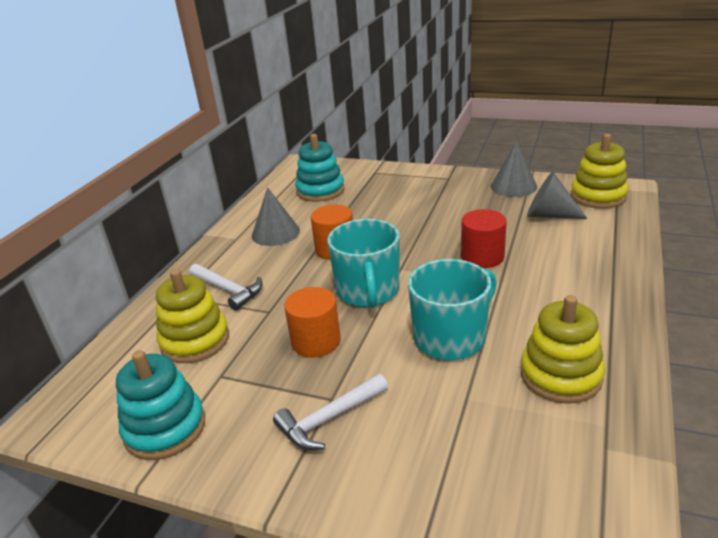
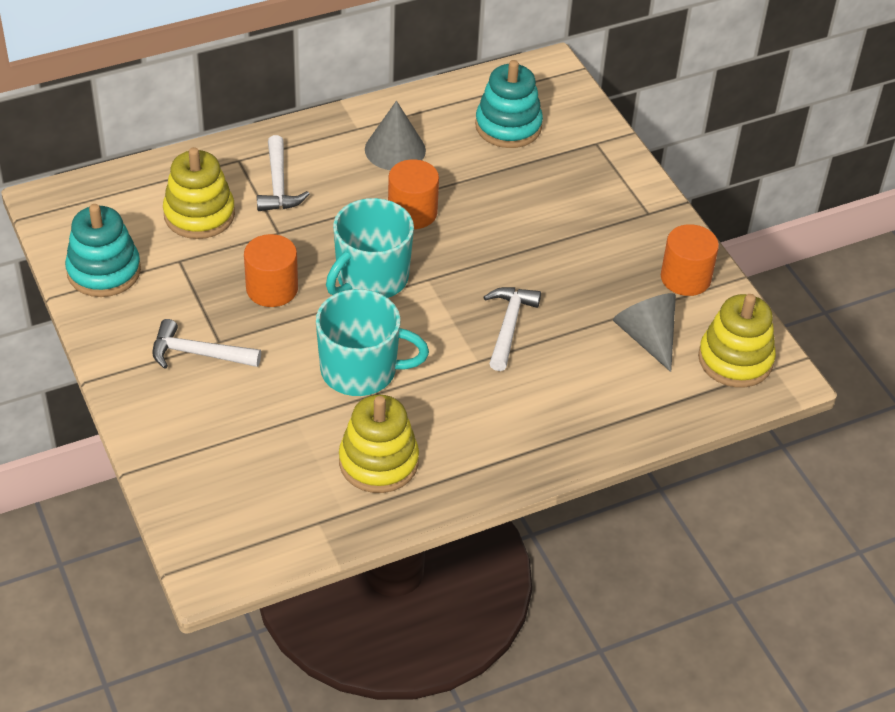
camera: 40 degrees right, 15 degrees up
red cylinder [461,209,507,268] -> white hammer [484,287,541,371]
grey cone [491,142,537,197] -> orange cylinder [661,224,719,296]

